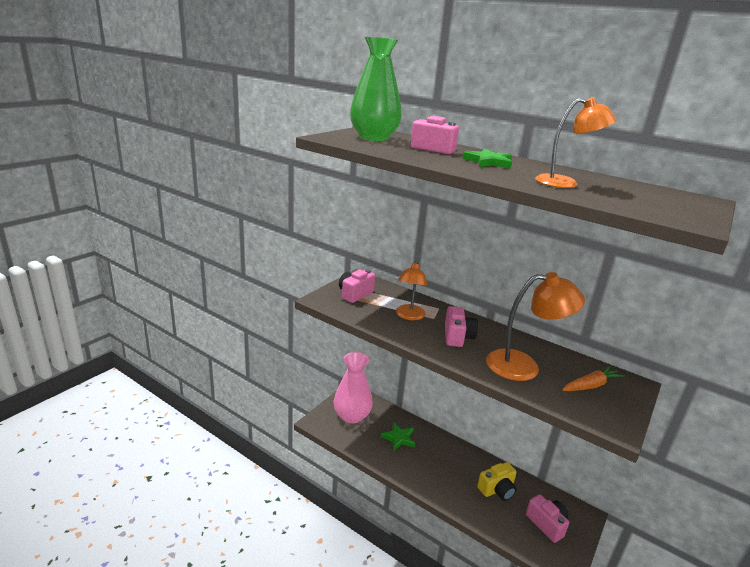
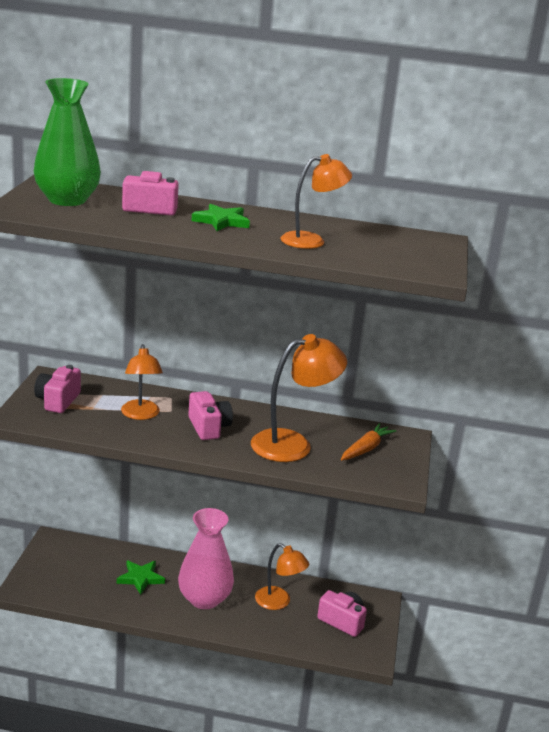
camera: 25 degrees left, 0 degrees up
pink vase [333,352,373,423] -> pink vase moved to [178,508,234,609]
yellow camera [477,462,517,501] -> orange lamp [255,543,309,610]

